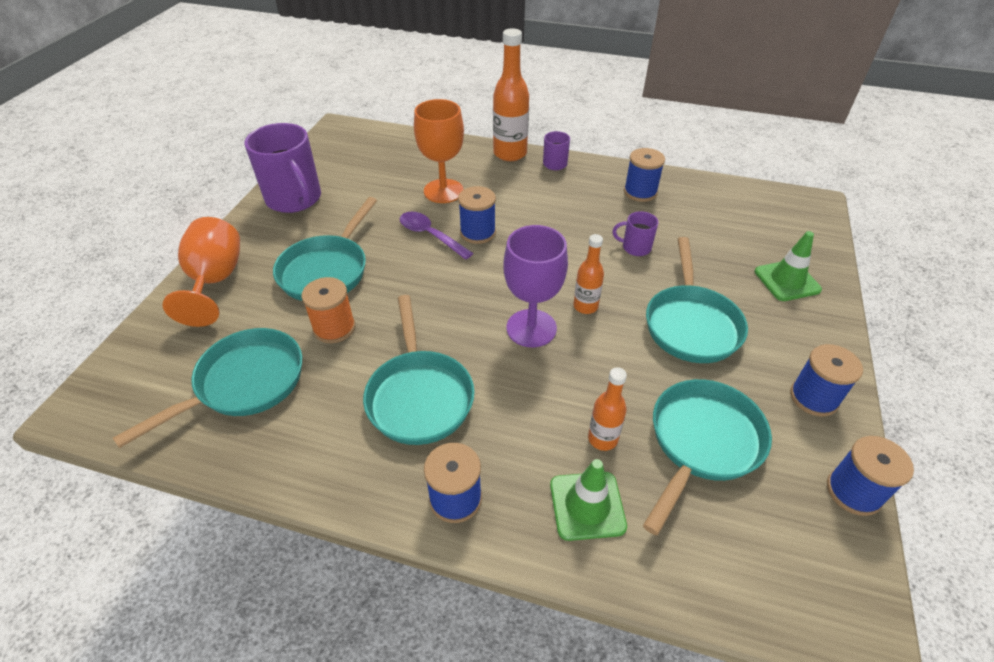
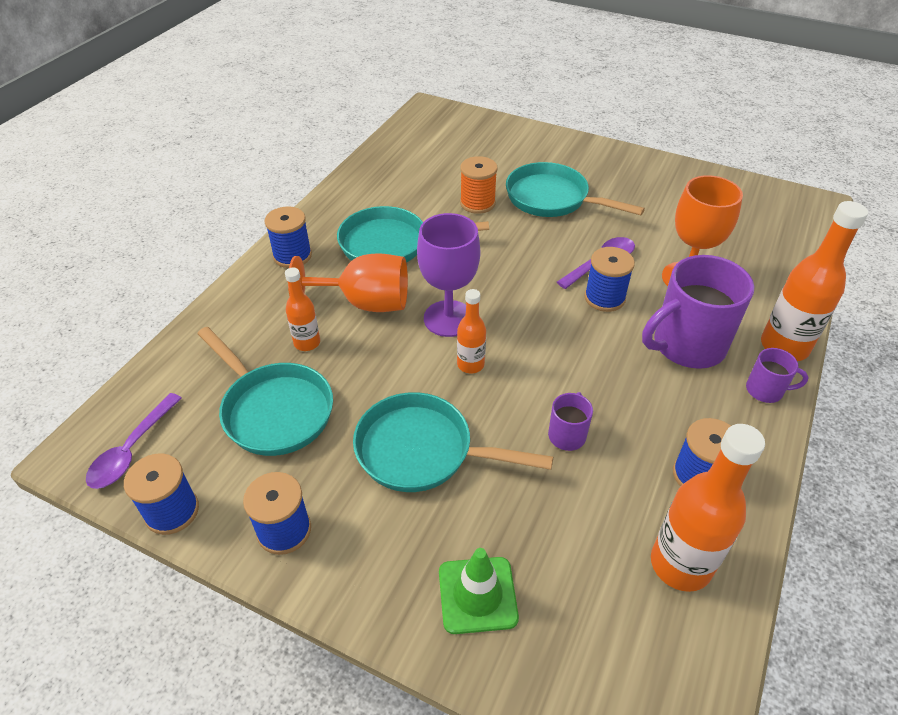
camera: 100 degrees right, 0 degrees up
turquoise pan [113,328,302,448] -> none
orange goblet [162,217,240,327] -> orange goblet moved to [288,253,408,312]
purple mug [245,123,321,213] -> purple mug moved to [642,255,754,369]
green traffic cone [550,459,627,541] -> none
none -> purple spoon [86,393,182,489]
none -> orange bottle [651,424,765,592]

